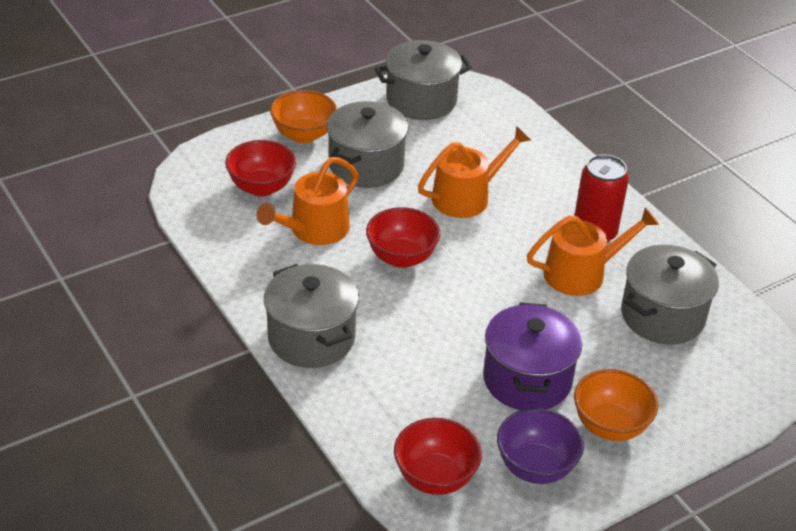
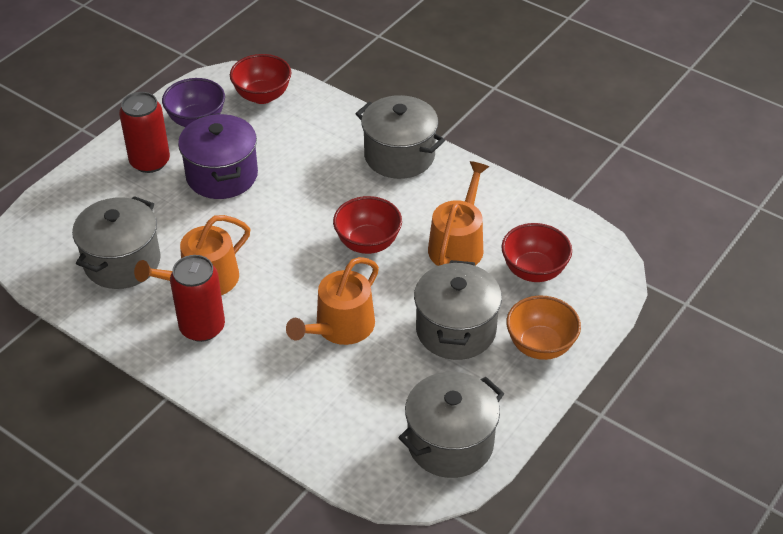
camera: 160 degrees right, 5 degrees up
orange bowl [574,369,658,441] -> red can [119,92,170,173]

